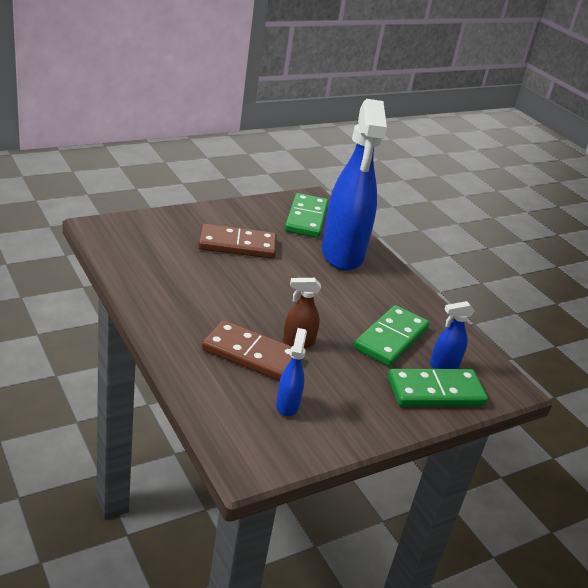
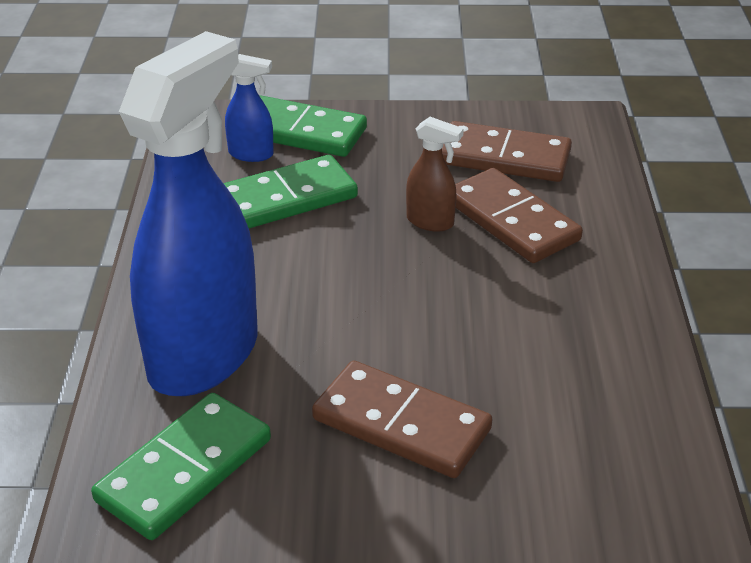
camera: 145 degrees left, 5 degrees up
blue spray bottle [276,328,307,417] -> brown domino [442,121,572,182]

